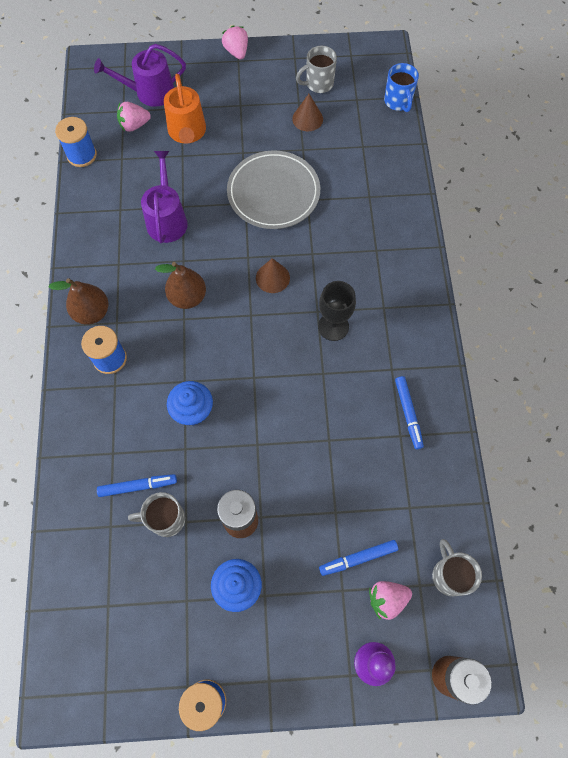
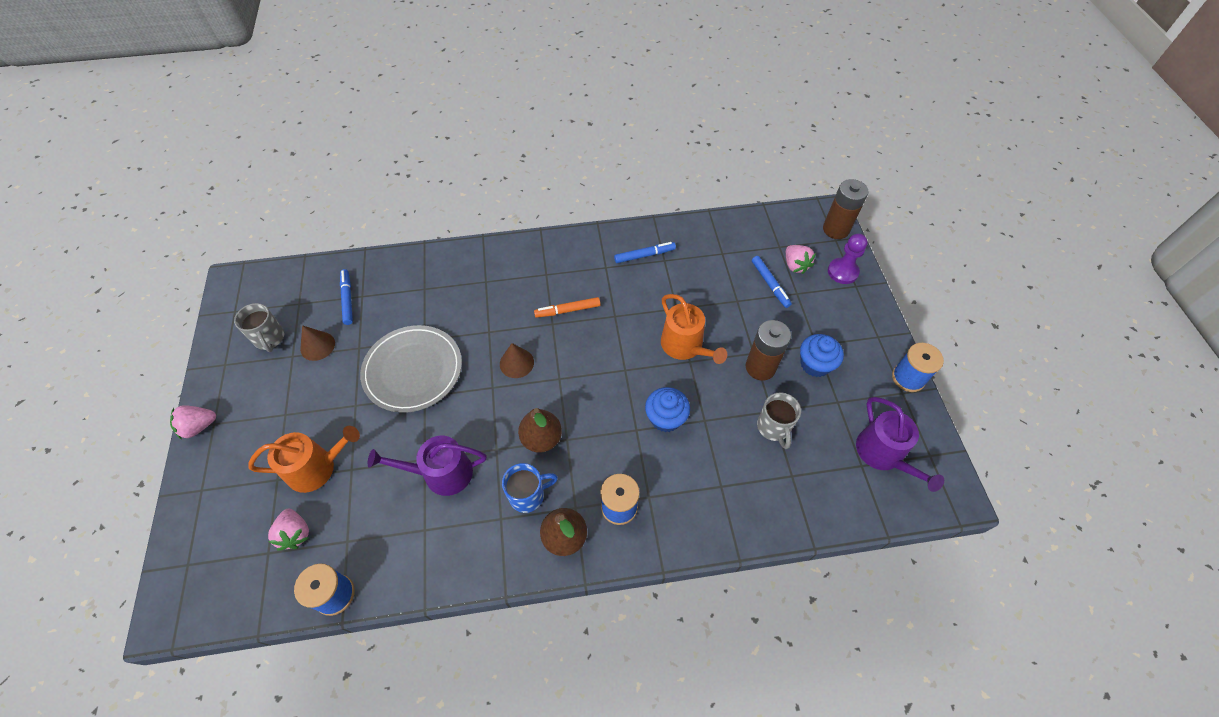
camera: 95 degrees left, 10 degrees down
purple watering can [94,44,186,107] -> purple watering can moved to [856,397,944,492]
blue marker [97,474,177,497] -> blue marker moved to [340,269,353,325]
black goblet [318,281,356,341] -> orange marker [534,297,601,318]
blue mug [384,63,419,112] -> blue mug moved to [502,463,558,513]
grey mug [432,539,482,596] -> none
none -> orange watering can [661,294,727,364]

